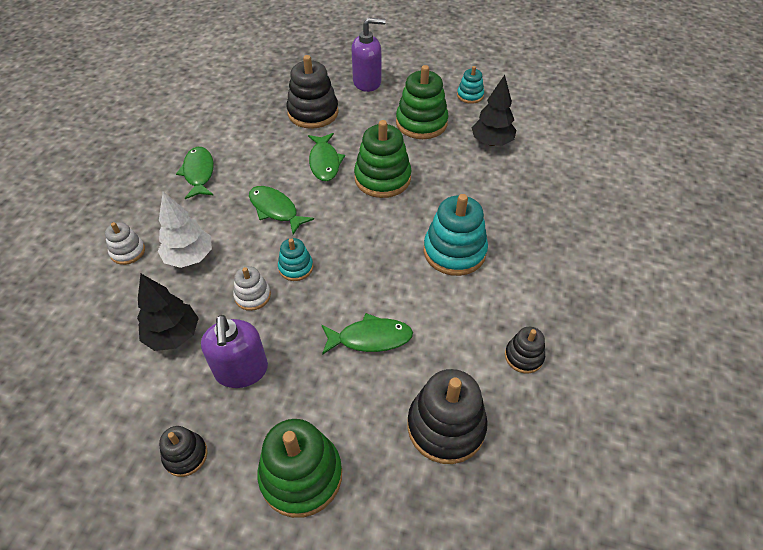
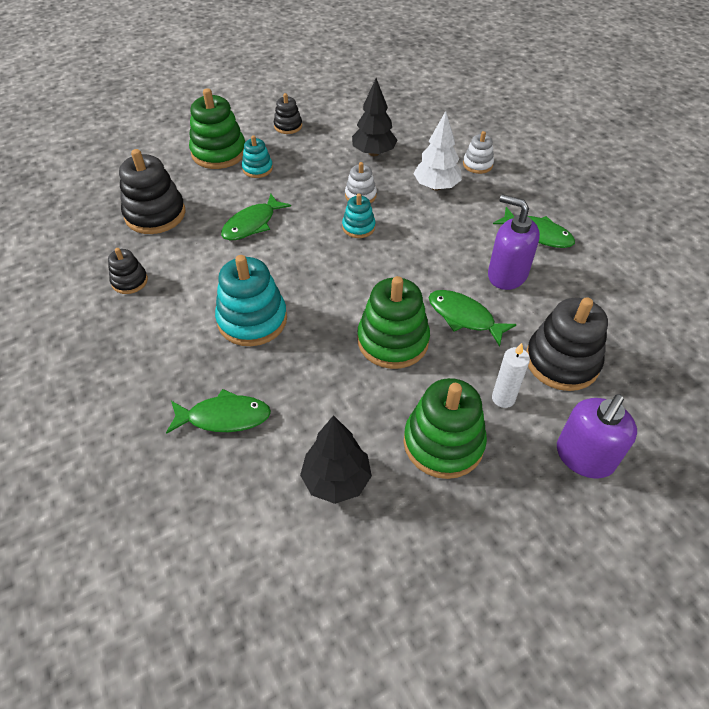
camera: 135 degrees right, 0 degrees up
purple soap dispenser [201,315,268,388] -> purple soap dispenser moved to [488,195,540,290]
green fish [249,186,314,235] -> green fish moved to [166,389,271,434]
turquoise stacking toy [457,66,484,104] -> turquoise stacking toy moved to [242,135,273,178]
none -> white candle [492,343,530,408]

